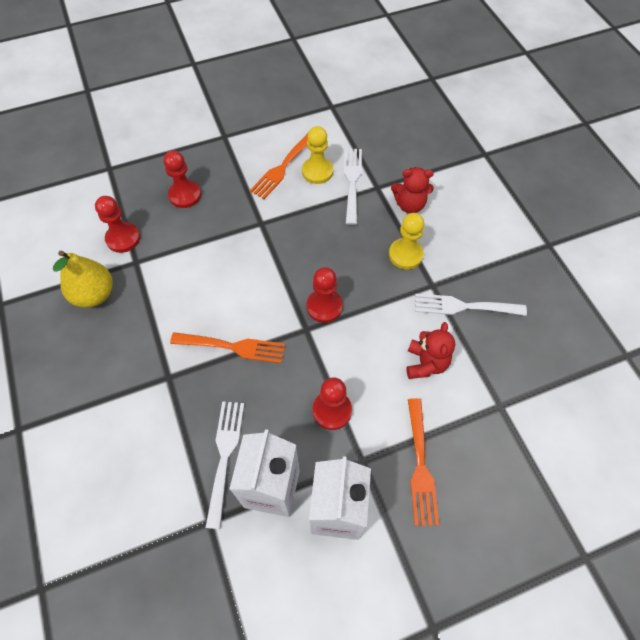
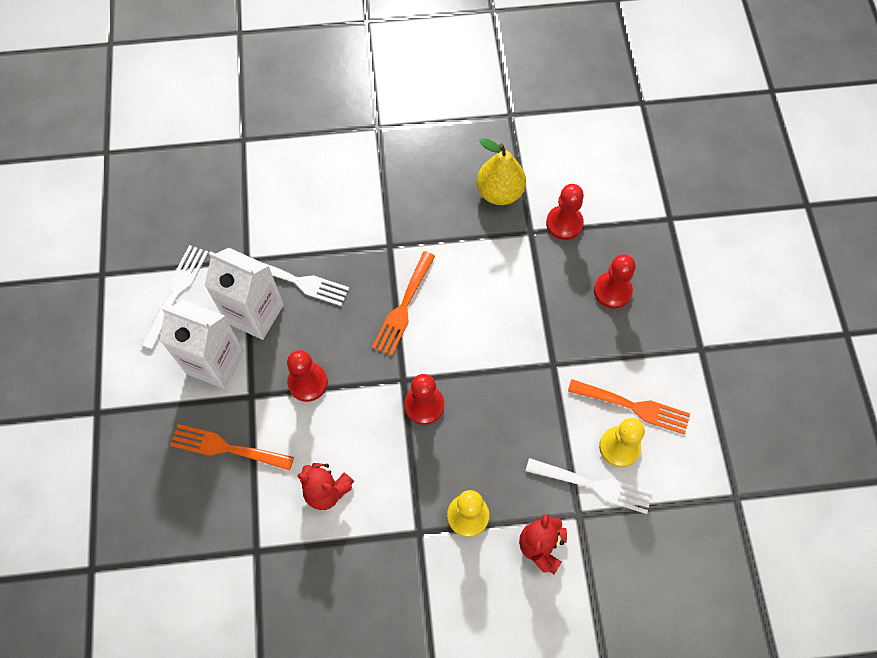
camera: 105 degrees right, 5 degrees up
orange fork [250,133,308,199] -> orange fork turned 150 degrees clockwise [568,379,690,435]
white fork [415,294,527,316] -> white fork moved to [141,245,208,350]

